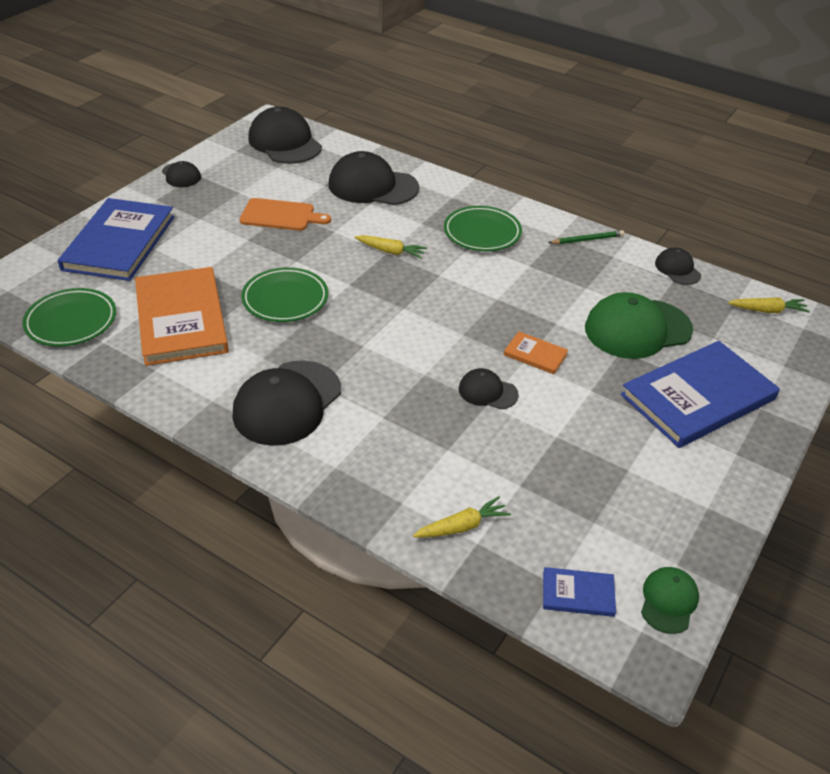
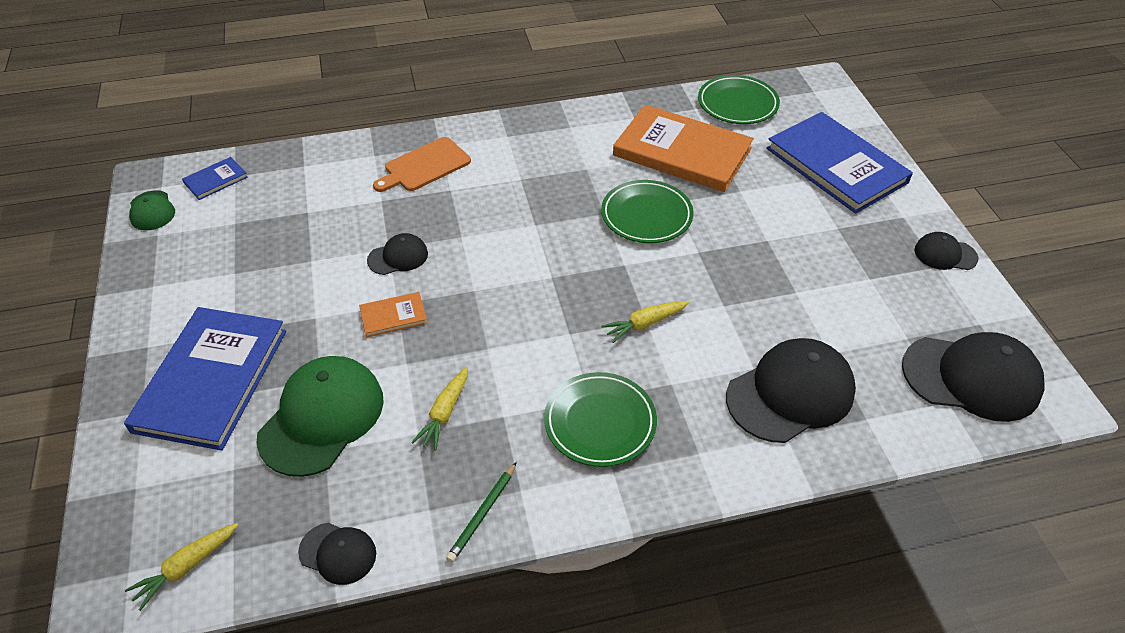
camera: 135 degrees right, 5 degrees up
black cap [232,360,341,446] -> none
orange cutting board [240,198,331,231] -> orange cutting board moved to [373,137,471,192]
yellow carrot [413,496,511,538] -> yellow carrot moved to [412,367,468,450]

